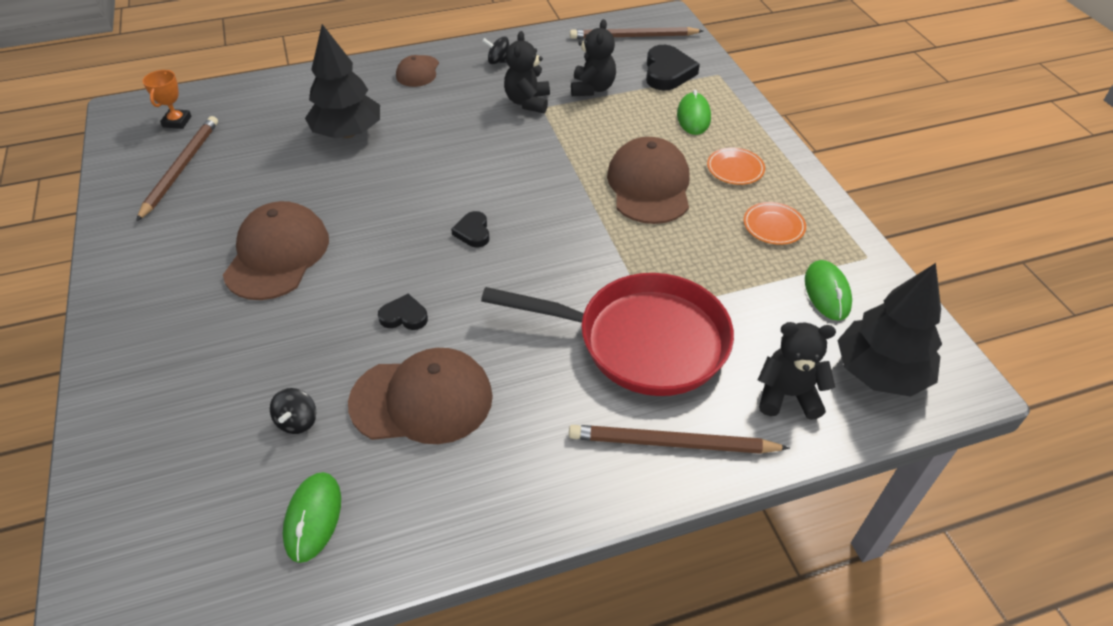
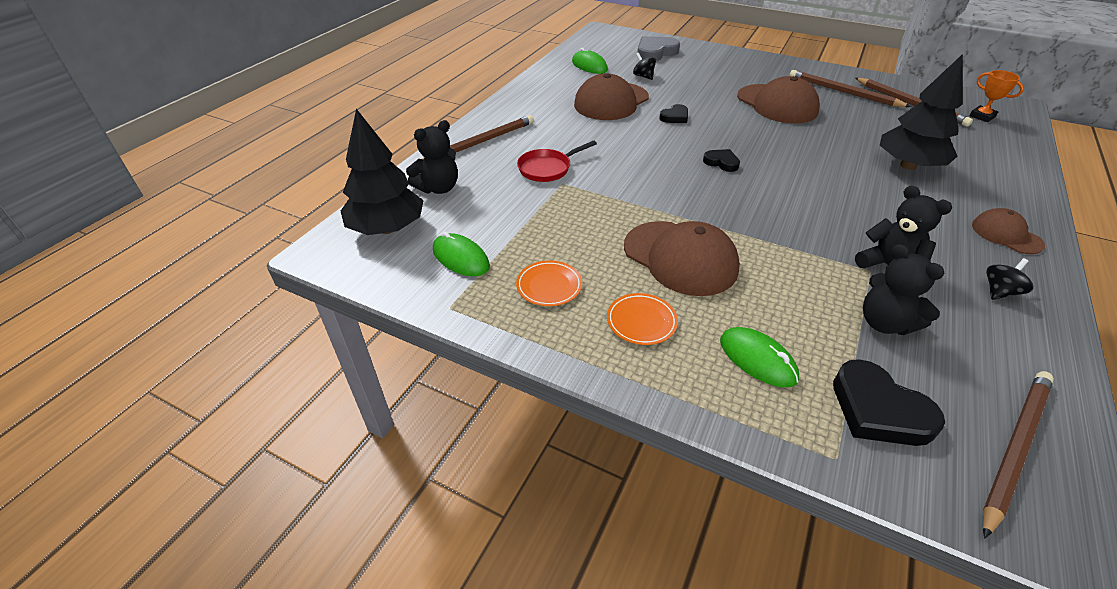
camera: 135 degrees right, 5 degrees down
red pan [481,273,734,396] -> red pan [517,140,597,182], size x0.48
none -> grey heart [637,36,680,61]
none -> brown pencil [790,70,911,107]

